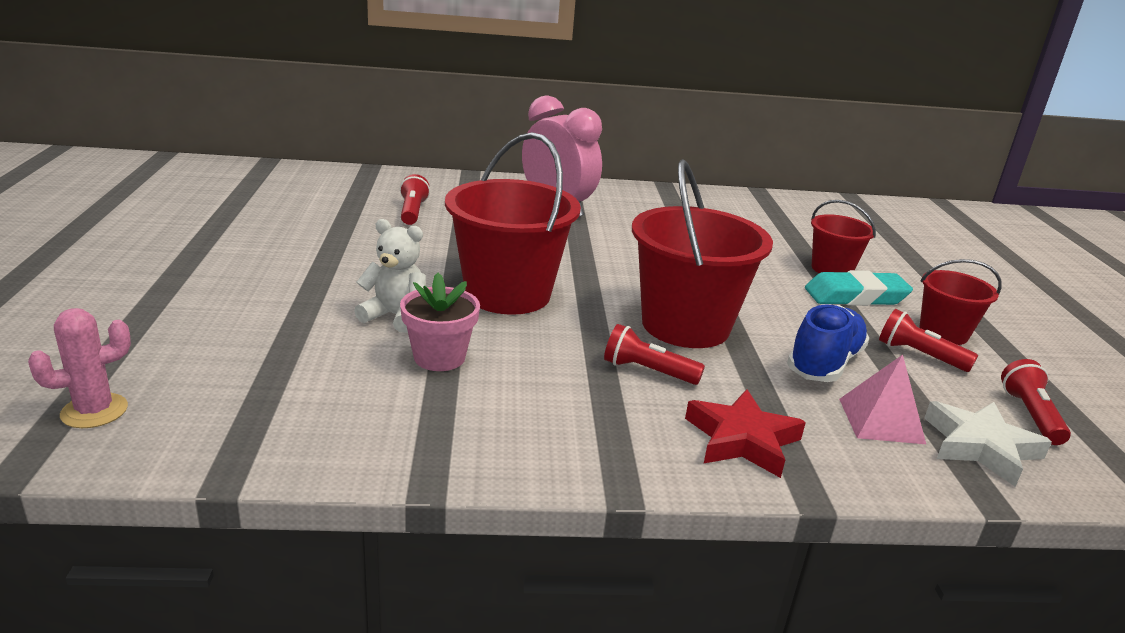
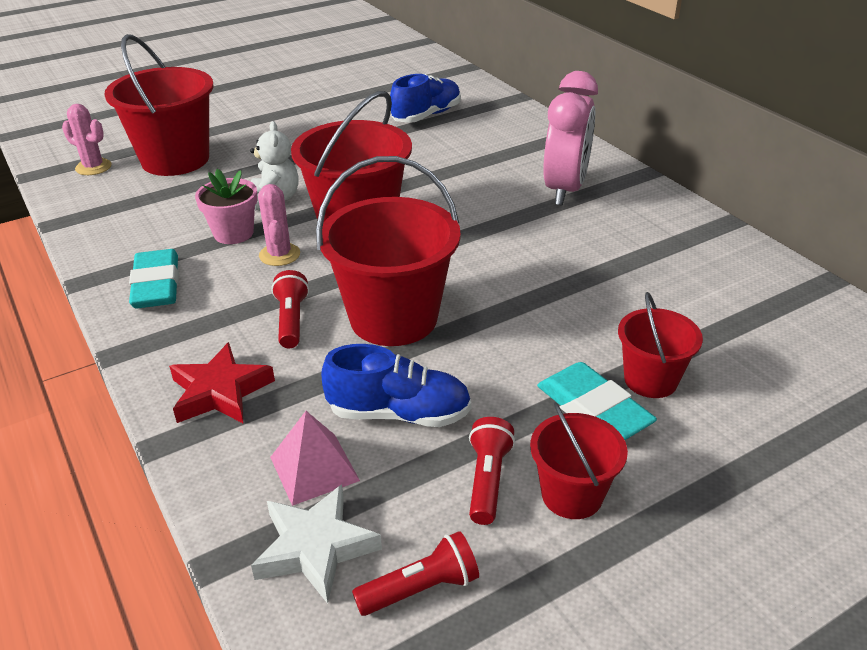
camera: 65 degrees right, 10 degrees up
red flashlight [400,174,430,225] -> none
none -> red bucket [104,34,214,176]
none -> turquoise eraser [129,249,179,309]
none -> pink cactus [258,184,300,266]
none -> blue shoe [390,74,461,123]

